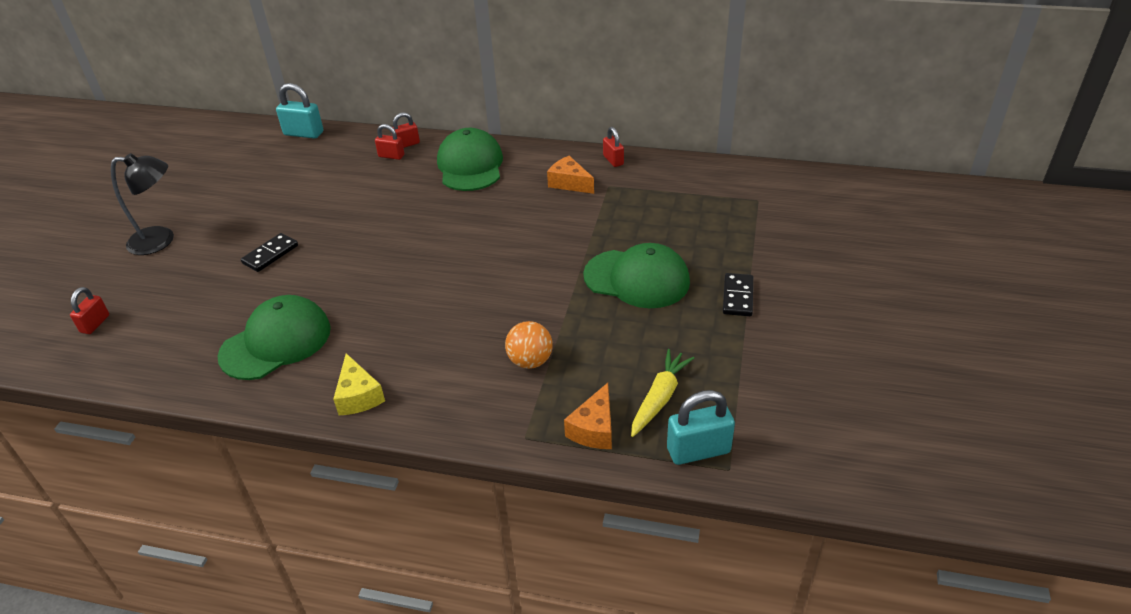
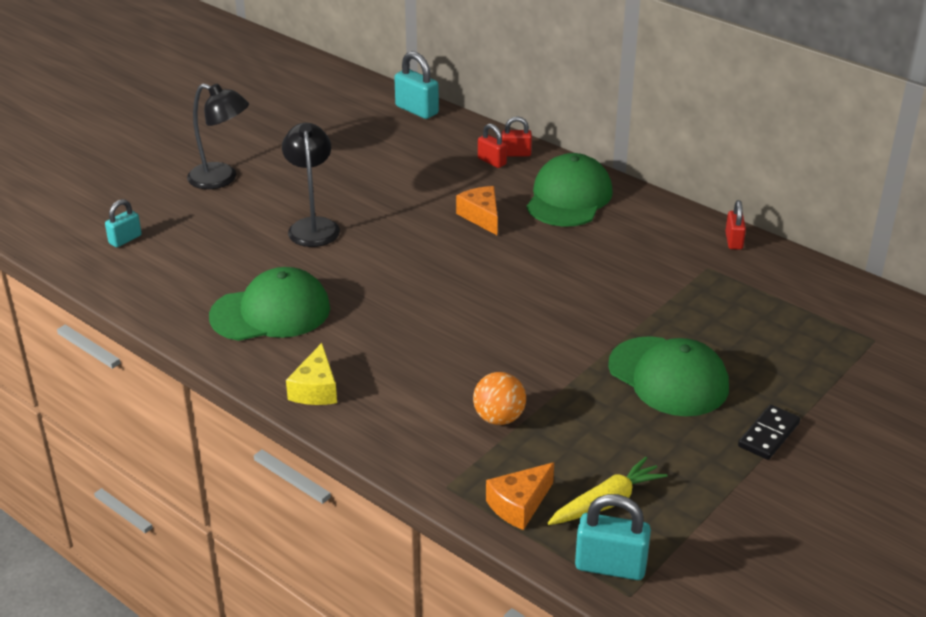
camera: 25 degrees right, 5 degrees down
red padlock [70,287,109,334] -> turquoise padlock [105,199,142,247]
black domino [241,233,298,272] -> black lamp [282,123,340,247]
orange cheese [547,156,594,194] -> orange cheese moved to [456,186,498,235]

